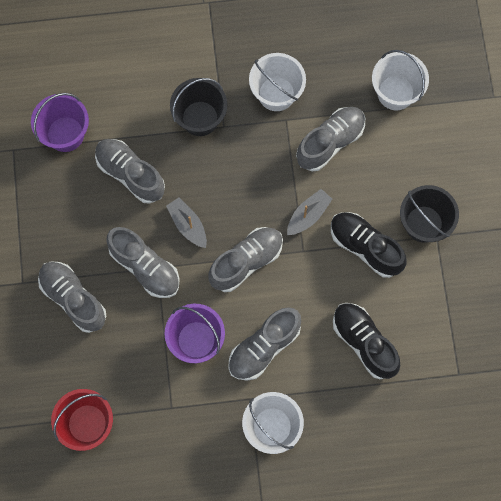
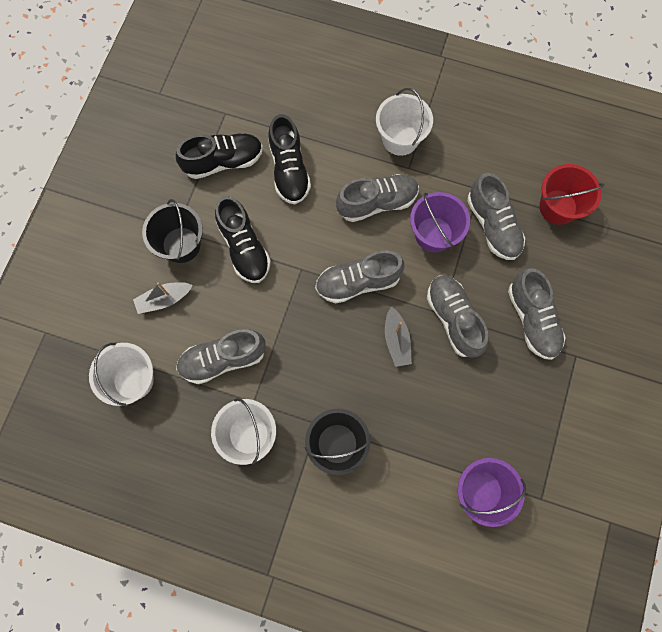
camera: 155 degrees left, 0 degrees up
grey shoe [95,139,165,204] -> grey shoe moved to [467,173,525,260]
grey boat [287,189,332,235] -> grey boat moved to [133,282,193,314]
none -> black shoe [176,133,263,179]

